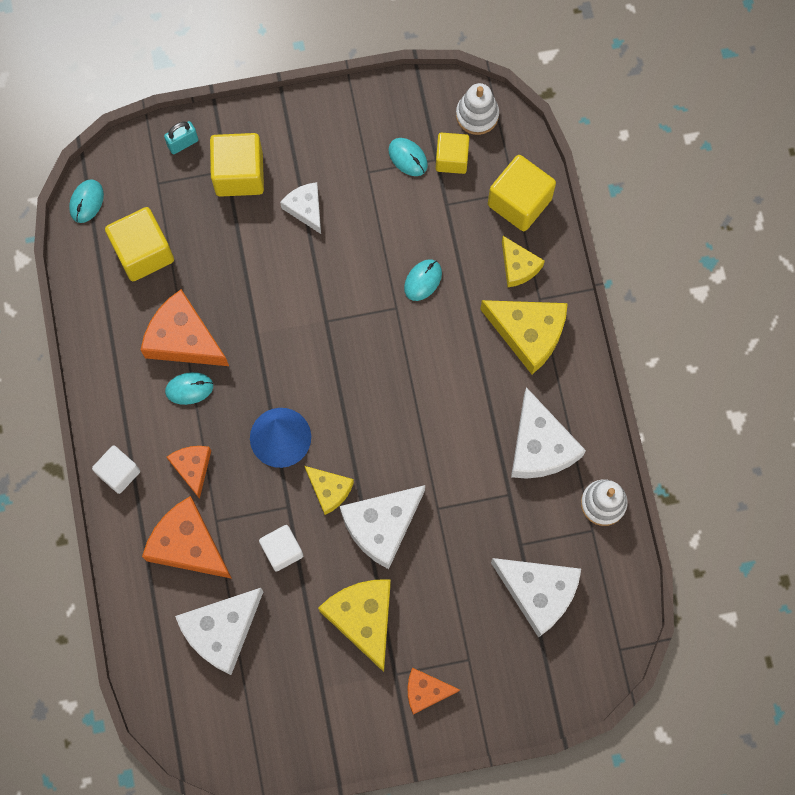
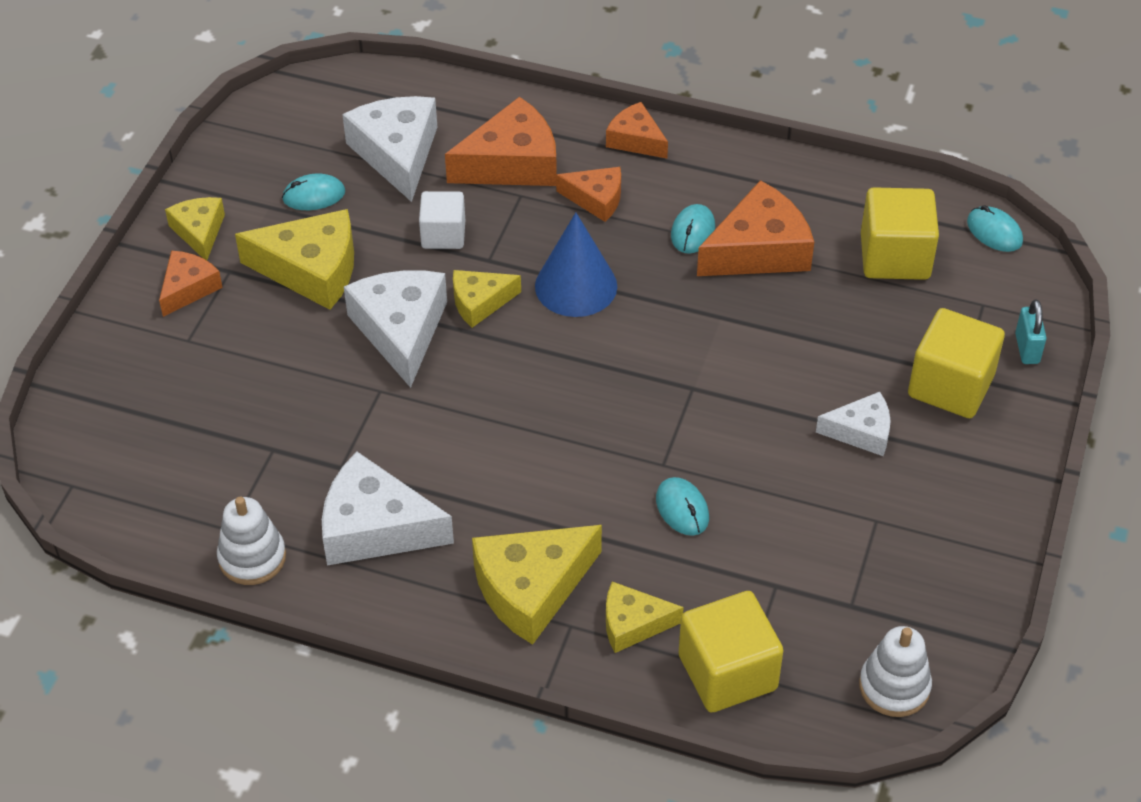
camera: 120 degrees right, 25 degrees down
white cube [92,445,140,494] -> orange cheese [606,102,668,158]
turquoise mouse [389,138,428,176] -> turquoise mouse moved to [282,173,345,210]
yellow cube [436,133,469,174] -> none
white cheese [491,558,581,638] -> none
none -> yellow cheese [165,197,225,260]

